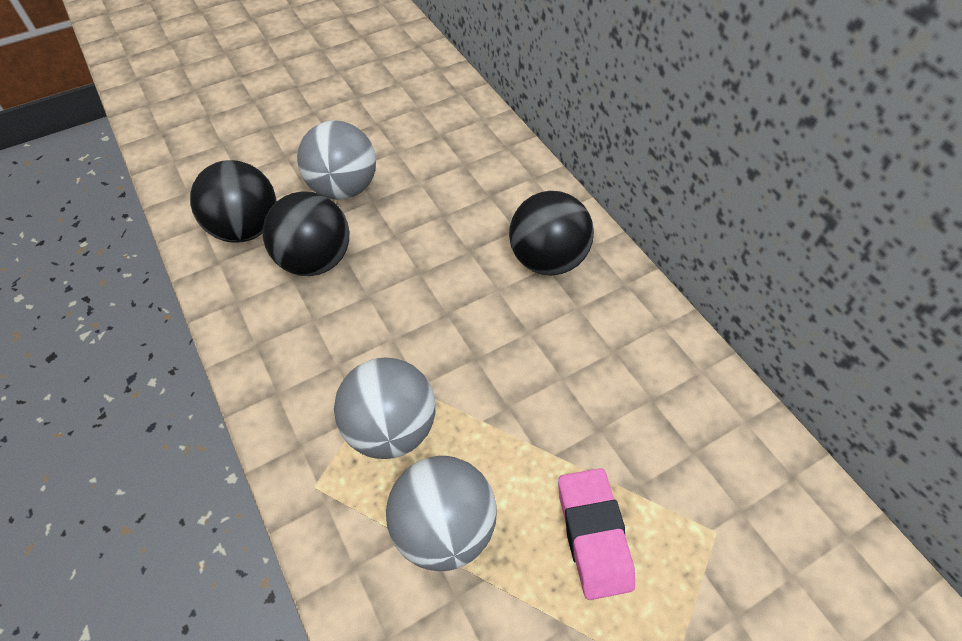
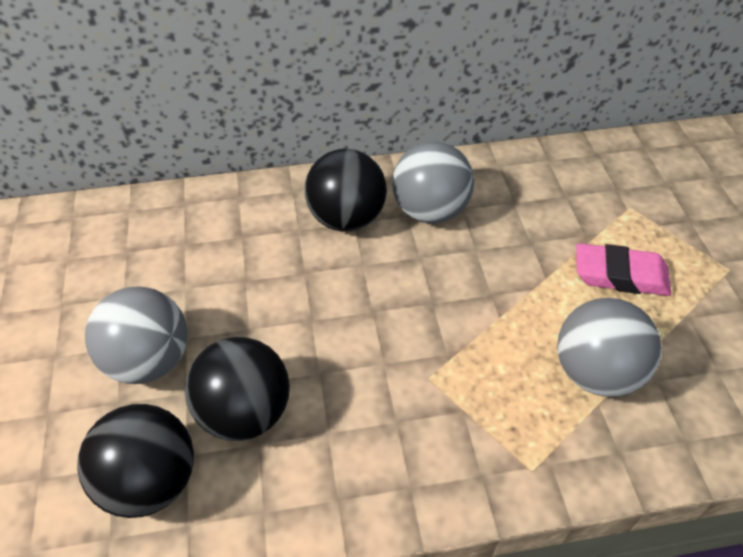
camera: 70 degrees left, 5 degrees down
grey ball [334,357,435,459] -> grey ball moved to [392,141,474,224]

